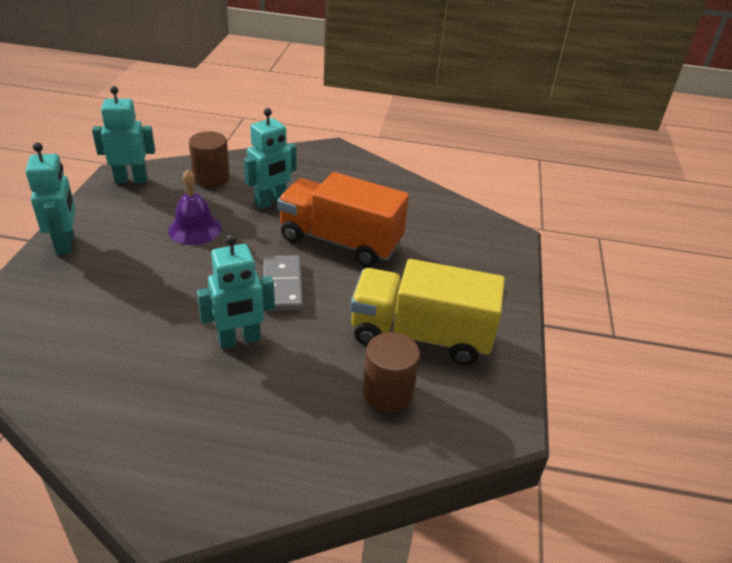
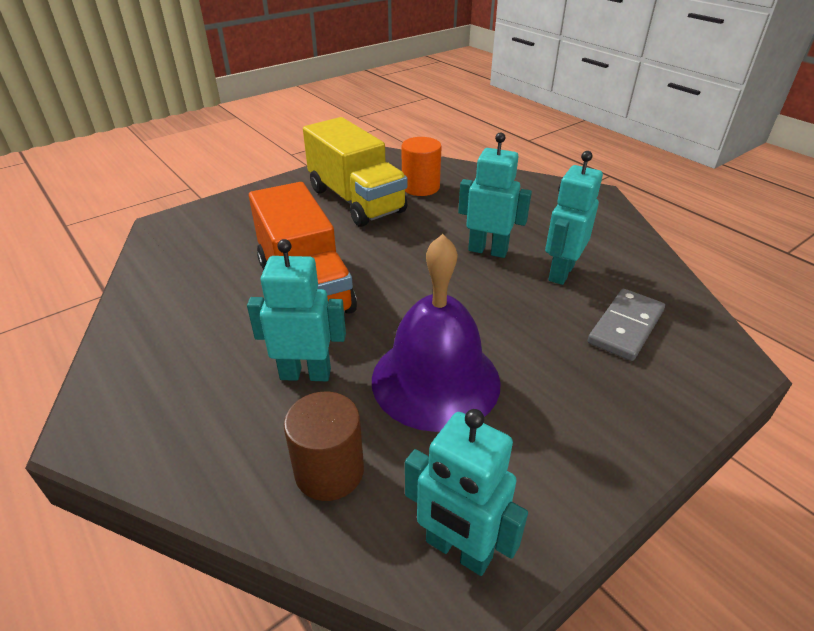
camera: 135 degrees left, 0 degrees up
turquoise robot [25,142,76,255] -> turquoise robot moved to [545,151,603,285]
purple bell [168,169,222,245] -> purple bell [372,234,501,432], size x1.67
grey domino [263,255,303,311] -> grey domino moved to [588,289,665,361]
brown cylinder [363,332,420,412] -> orange cylinder [402,137,442,196]

